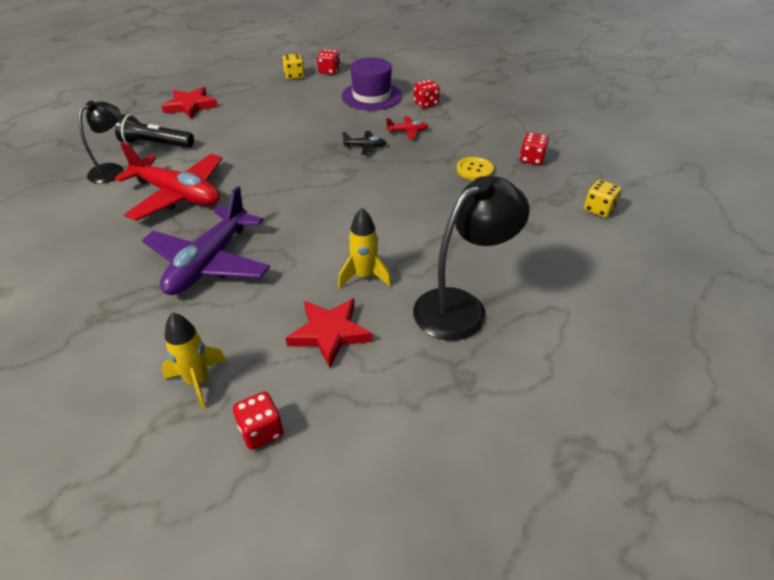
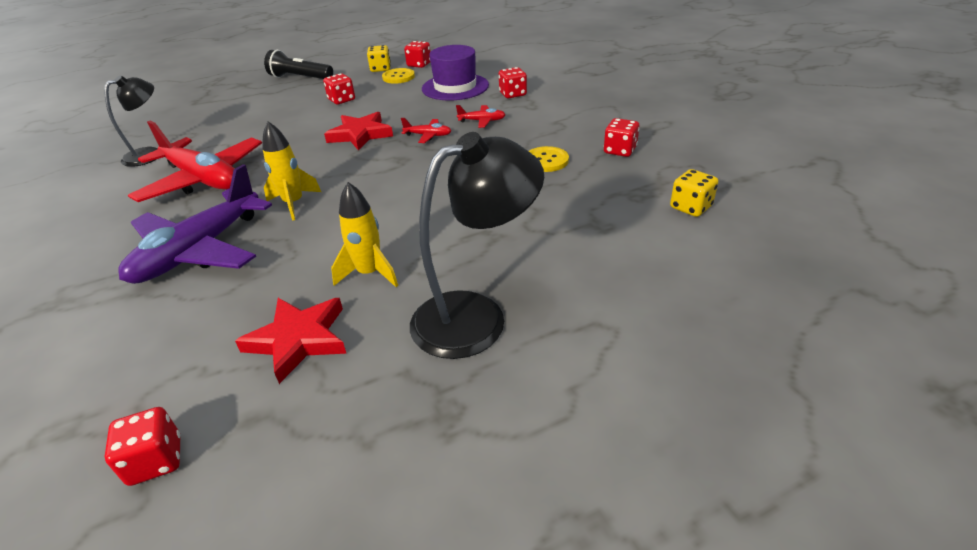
camera: 10 degrees right, 5 degrees down
black flashlight [115,114,194,148] -> black flashlight moved to [264,50,333,79]
yellow rocket [161,313,227,410] -> yellow rocket moved to [262,121,321,221]
red star [162,87,218,119] -> red star moved to [324,112,393,151]
black plane [342,131,387,155] -> red plane [401,118,451,143]
none -> red dice [323,73,355,104]
none -> yellow button [382,68,415,84]

